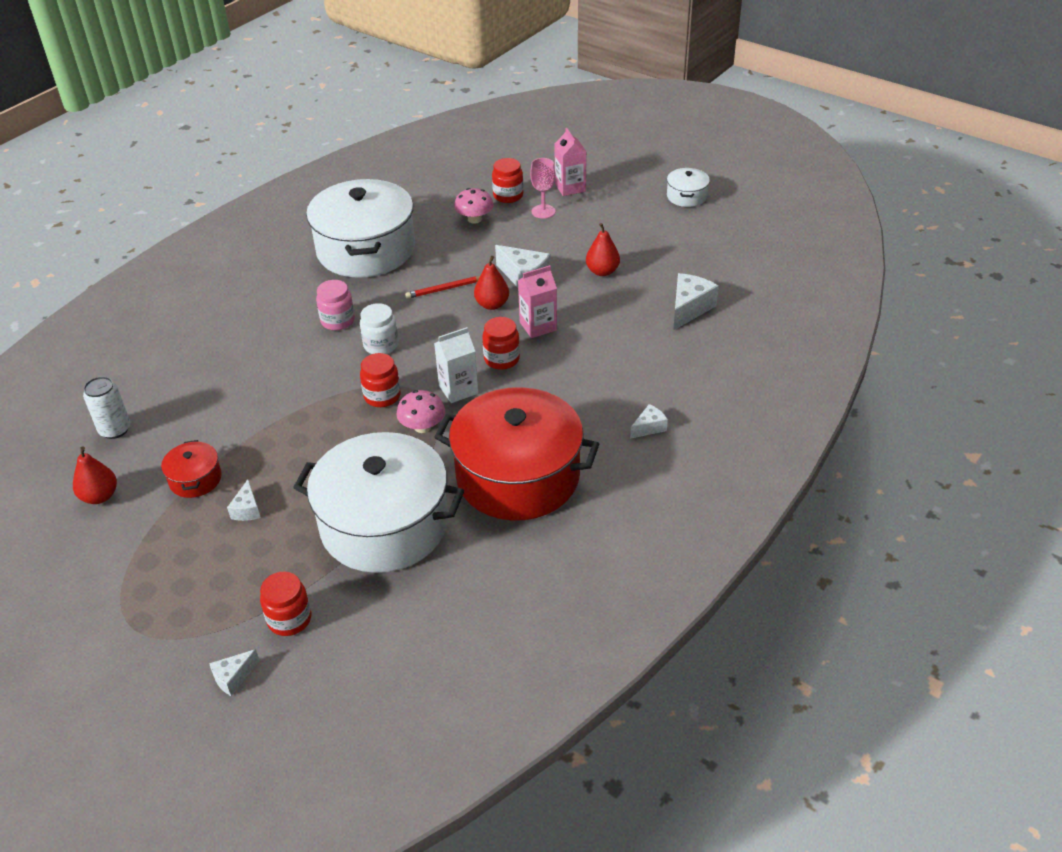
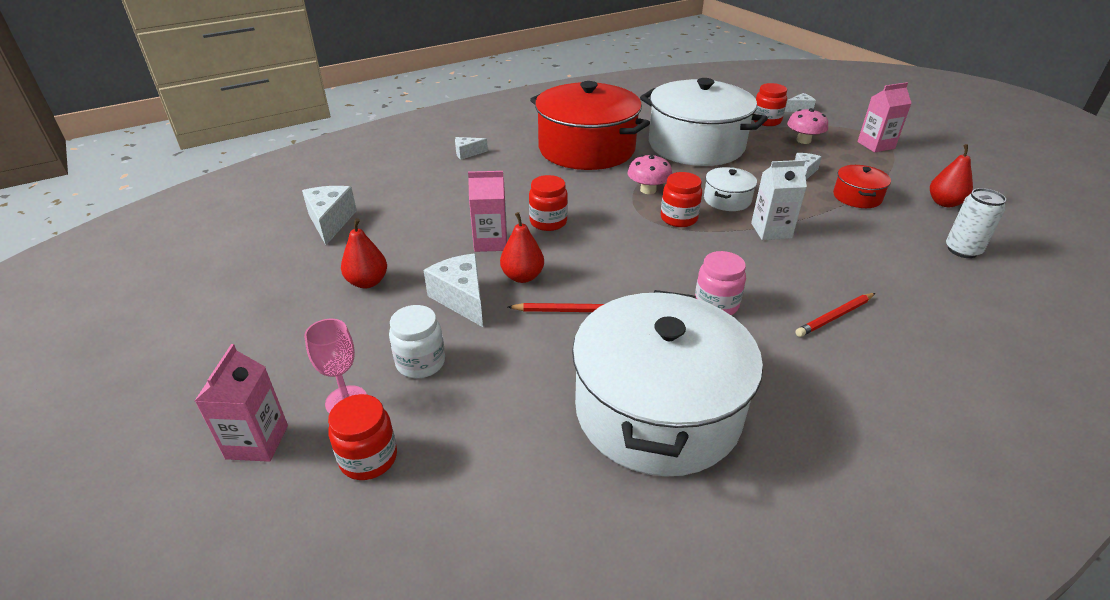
camera: 160 degrees left, 5 degrees down
white jar [360,303,398,354] -> white jar moved to [389,305,445,378]
white carton [434,327,478,403] -> white carton moved to [751,160,807,240]
pink mushroom [454,188,494,224] -> pink mushroom moved to [787,108,828,144]
white pot [667,168,710,207] -> white pot moved to [704,167,757,211]
white cheese [673,273,719,331] -> white cheese turned 120 degrees clockwise [302,186,357,245]
none -> red pencil [795,293,875,337]
none -> pink carton [857,82,912,152]

